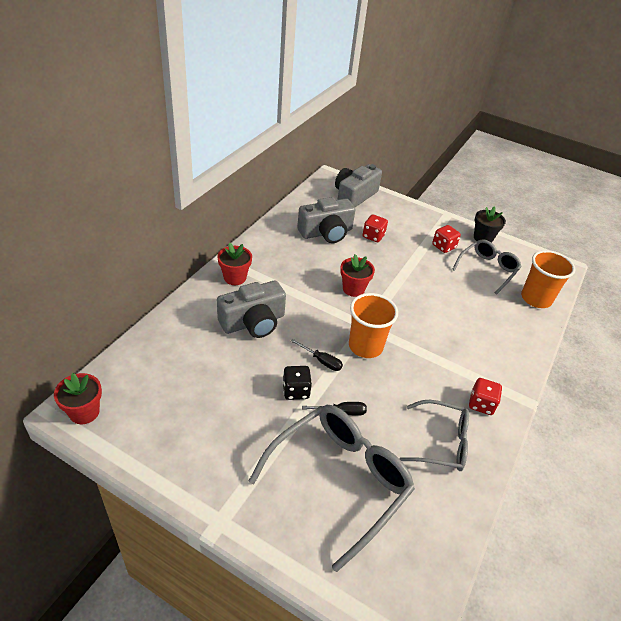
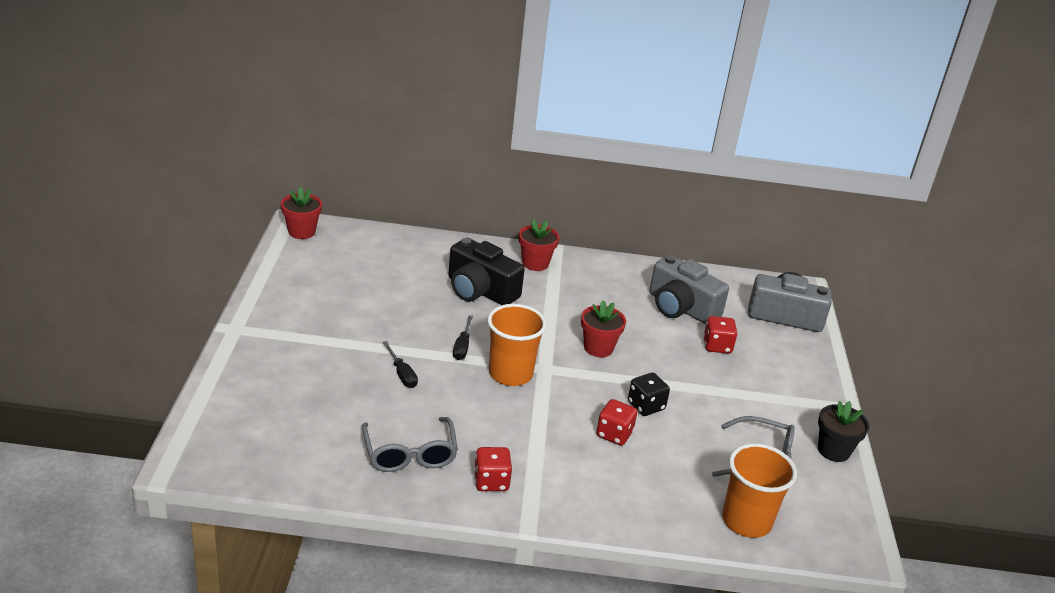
camera: 65 degrees right, 10 degrees down
grey camera [217,280,286,338] -> black camera [448,238,525,305]
grey glasses [248,405,415,572] -> none
black dice [283,366,312,400] -> black dice moved to [628,373,670,416]
red dice [432,225,461,253] -> red dice moved to [596,399,637,446]

